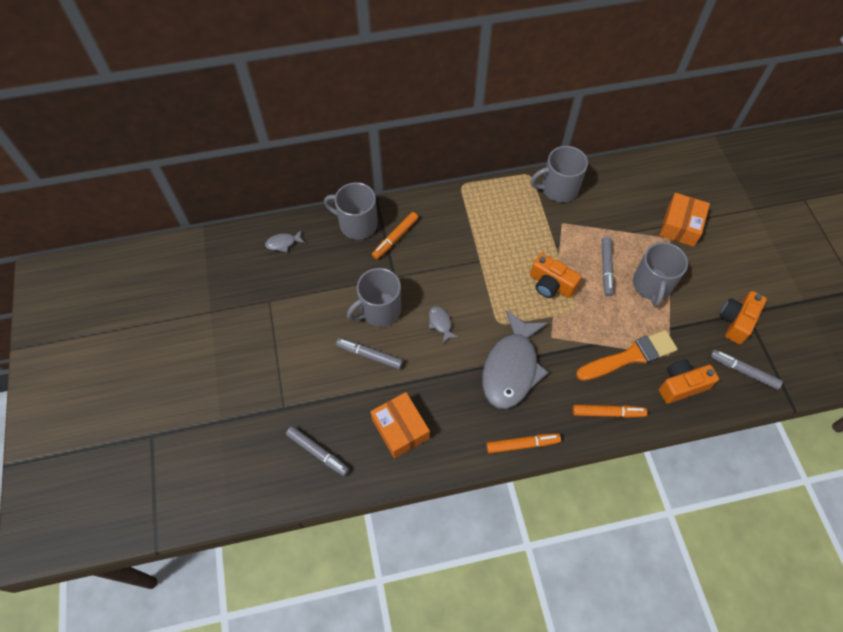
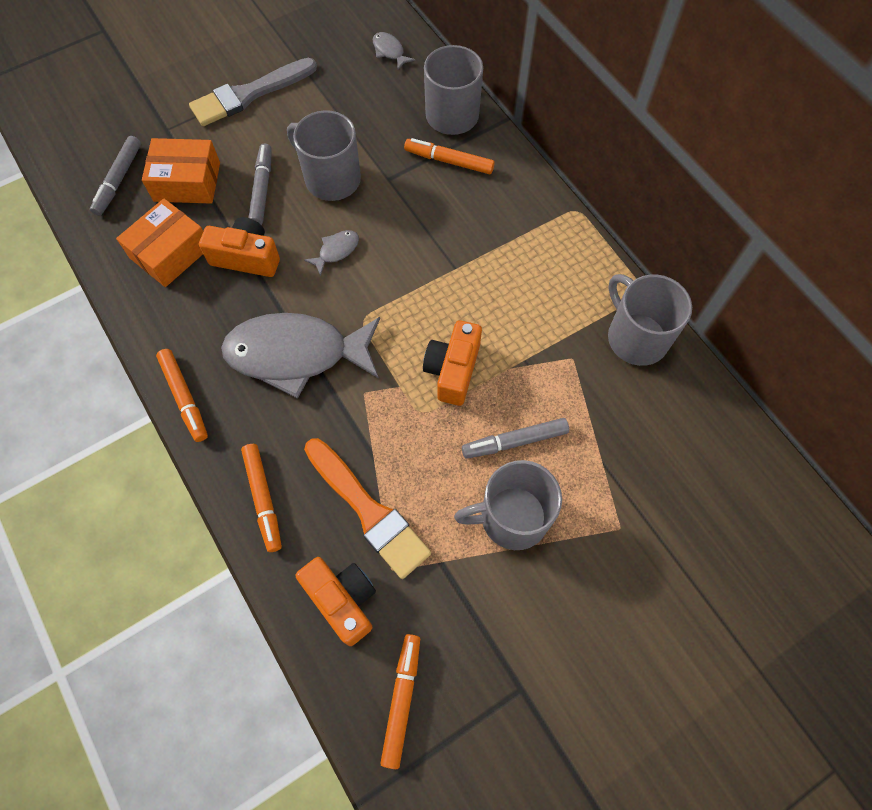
camera: 70 degrees right, 5 degrees up
orange box [659,193,710,247] -> orange box moved to [142,138,220,204]
grey marker [710,350,783,390] -> orange marker [380,634,420,769]
orange camera [720,291,767,344] -> orange camera moved to [199,217,280,277]
none -> grey brush [189,58,317,126]

